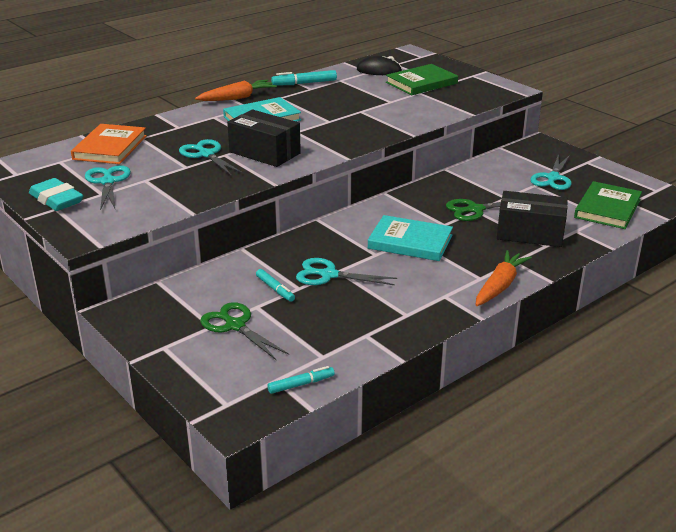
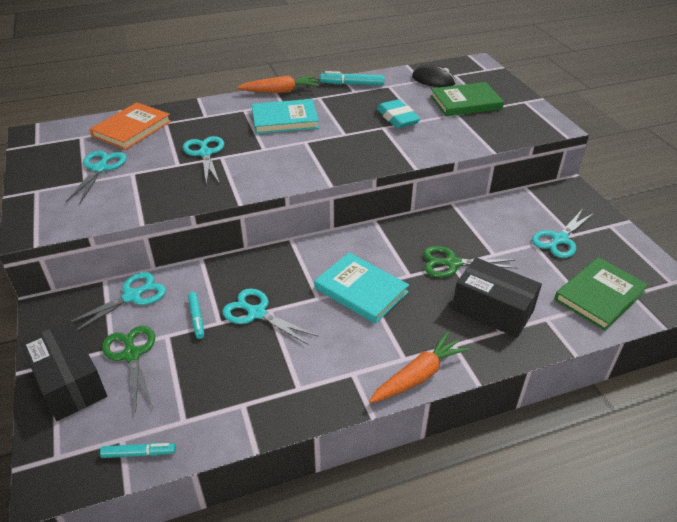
camera: 20 degrees right, 10 degrees up
turquoise eraser [29,178,83,211] -> turquoise eraser moved to [377,99,421,128]
black box [227,109,301,167] -> black box moved to [20,321,107,421]
none -> turquoise scissors [71,272,166,331]

